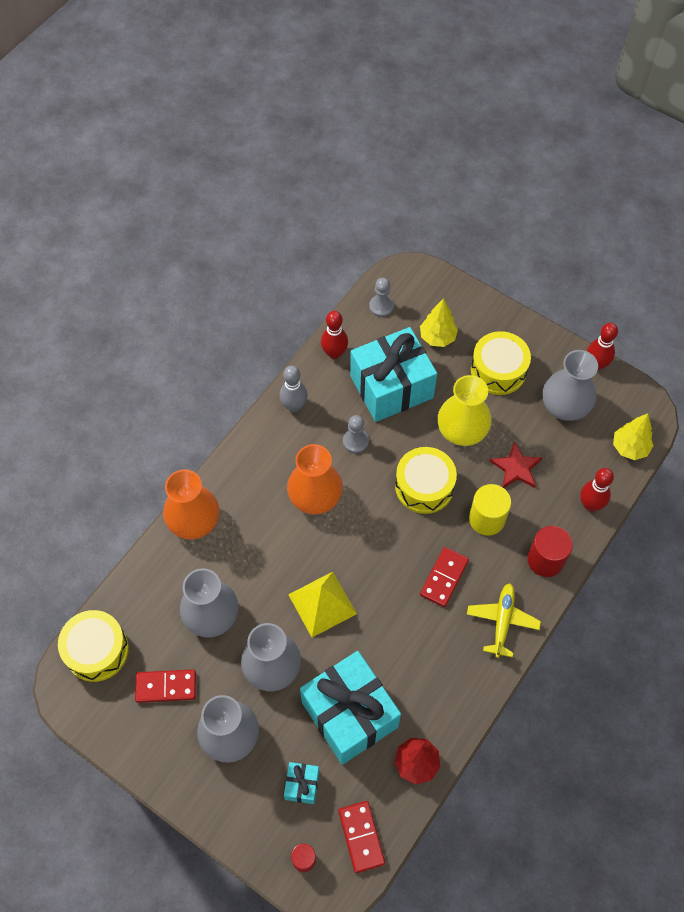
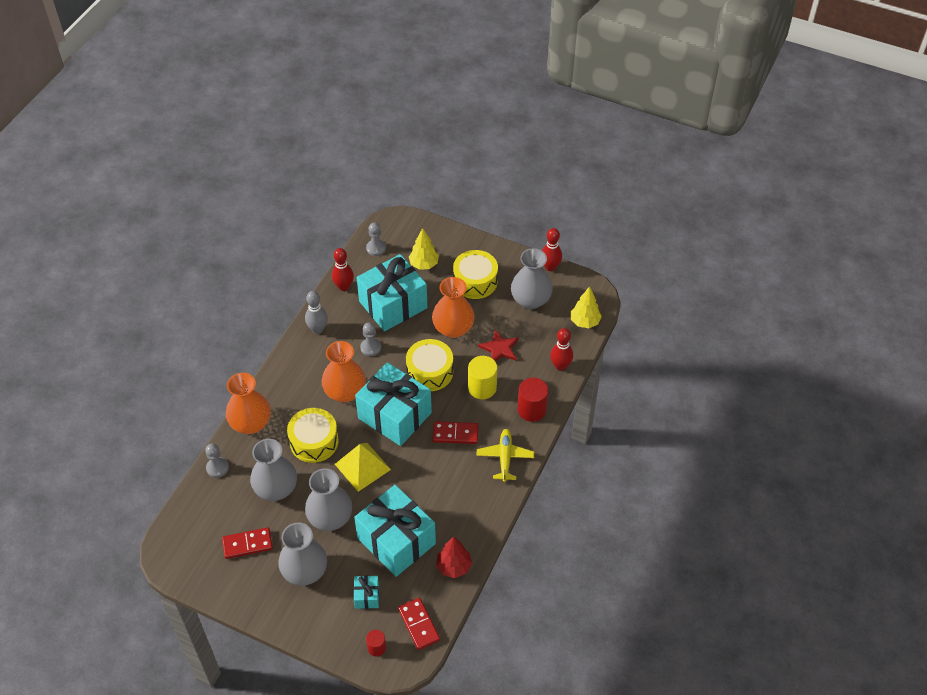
camera: 10 degrees left, 10 degrees down
yellow drum [58,610,129,682] -> yellow drum moved to [287,408,339,463]
red domino [420,547,469,607] -> red domino turned 75 degrees clockwise [432,421,479,444]
yellow vase [438,375,492,446] -> orange vase [432,277,475,338]
none -> grey pawn [205,443,229,478]
none -> turquoise gift [355,362,432,446]

